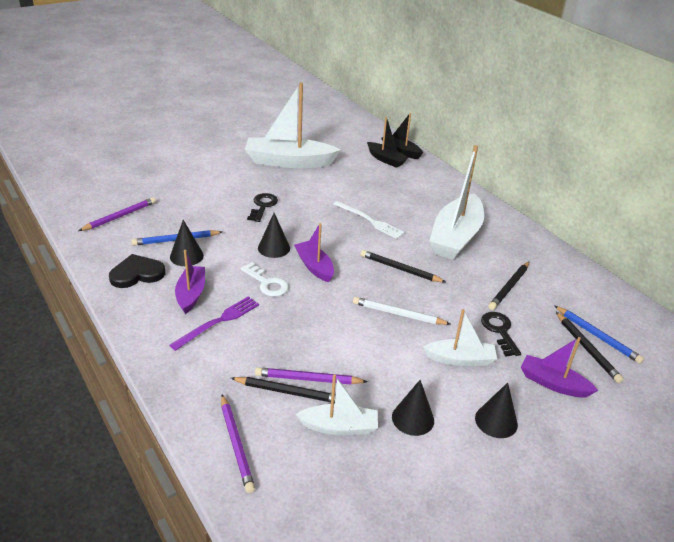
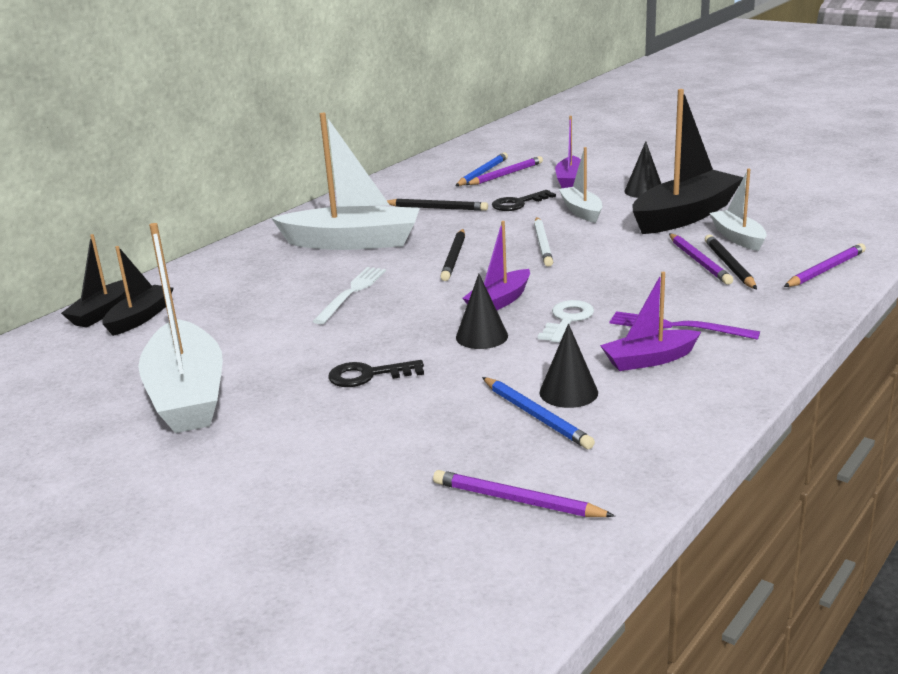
camera: 105 degrees left, 10 degrees down
black heart [109,254,165,288] -> none
black cone [392,380,434,436] -> black boat [632,89,743,234]
black pencil [556,312,624,383] -> purple pencil [465,156,543,185]

